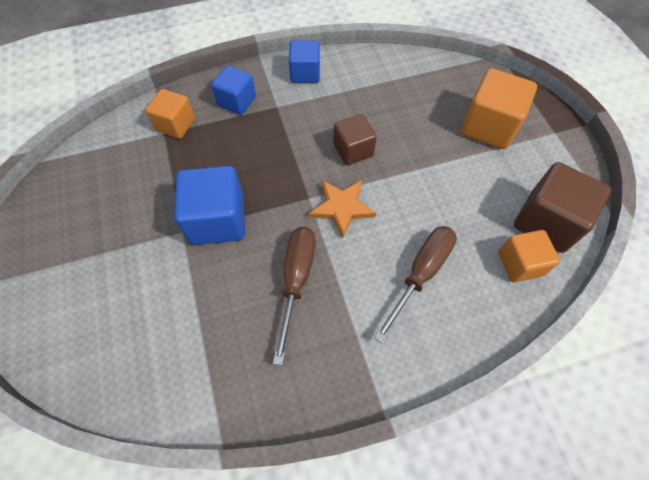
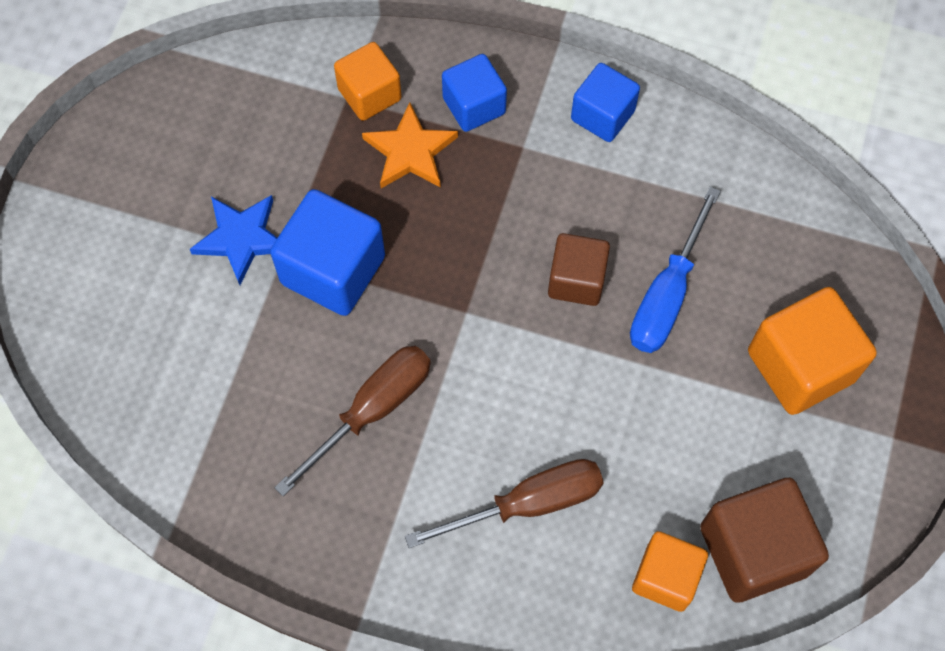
camera: 35 degrees right, 5 degrees up
orange star [309,180,376,238] -> orange star moved to [362,102,458,188]
none -> blue star [190,195,277,285]
none -> blue screwdriver [630,187,721,353]

